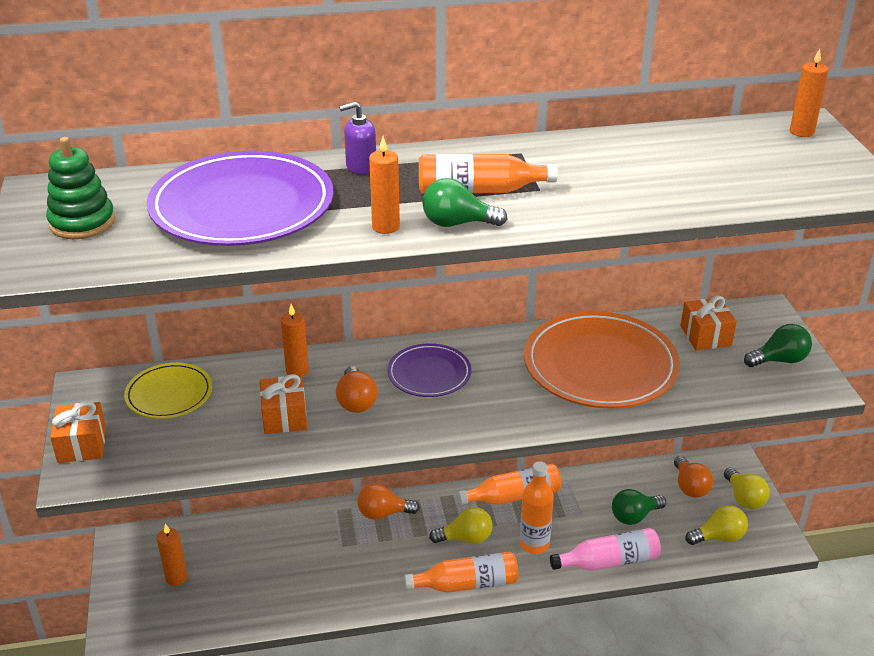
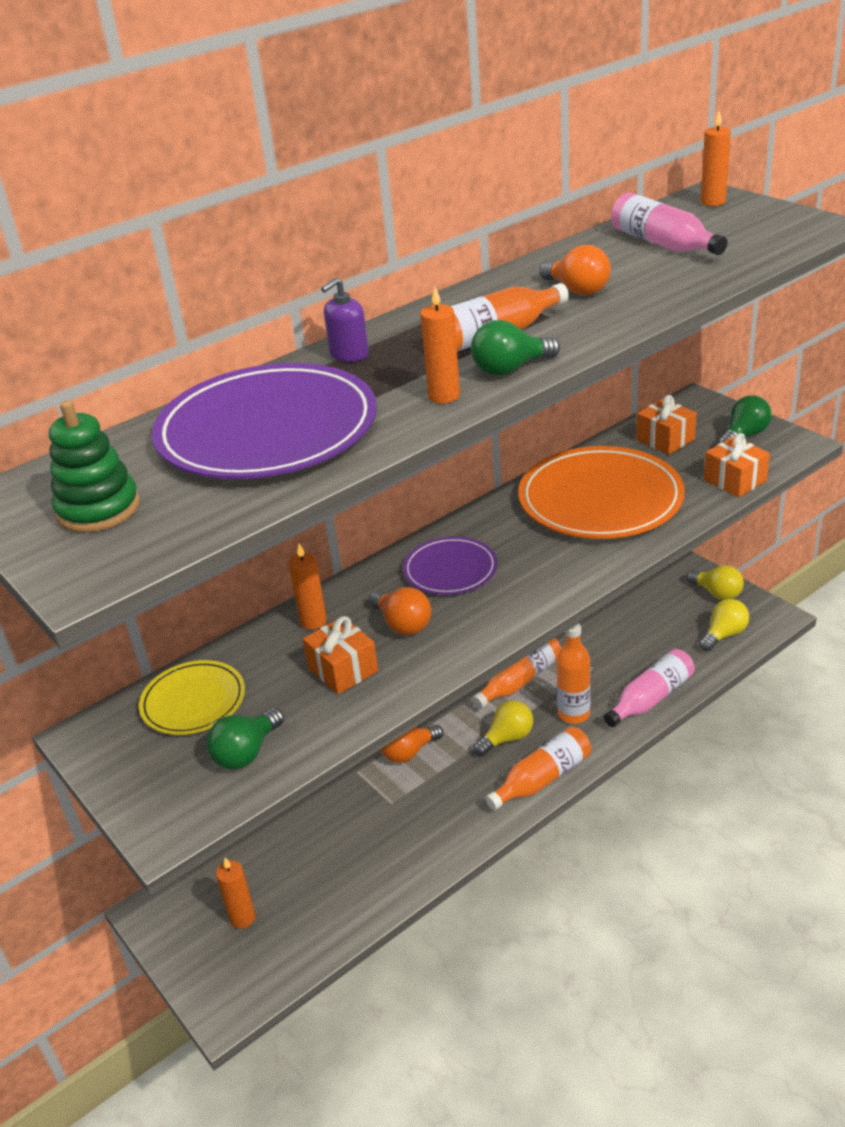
camera: 25 degrees left, 0 degrees up
orange gift [50,401,106,463] -> orange gift moved to [704,433,770,497]
green light bulb [612,489,666,525] -> green light bulb moved to [206,708,284,770]
orange light bulb [674,456,713,498] -> orange light bulb moved to [539,245,611,295]
none -> pink bottle [611,192,728,255]

